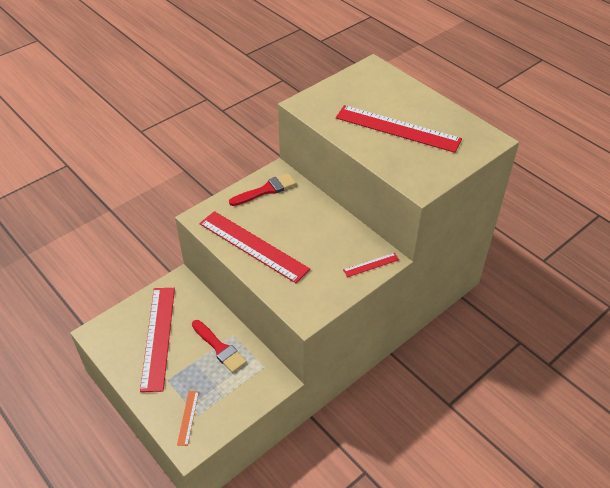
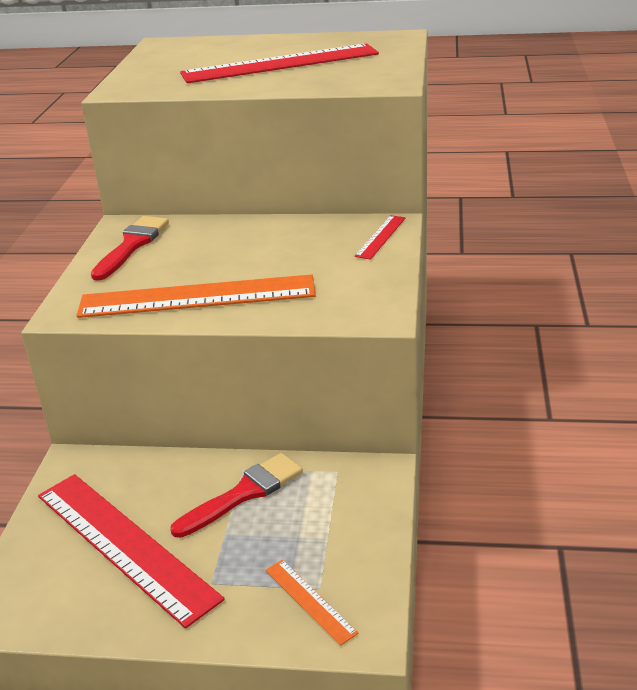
camera: 40 degrees left, 15 degrees down
red brush [192,320,247,373] -> red brush turned 45 degrees counterclockwise [170,453,303,538]
red ruler [199,211,310,283] -> orange ruler [77,274,316,318]

